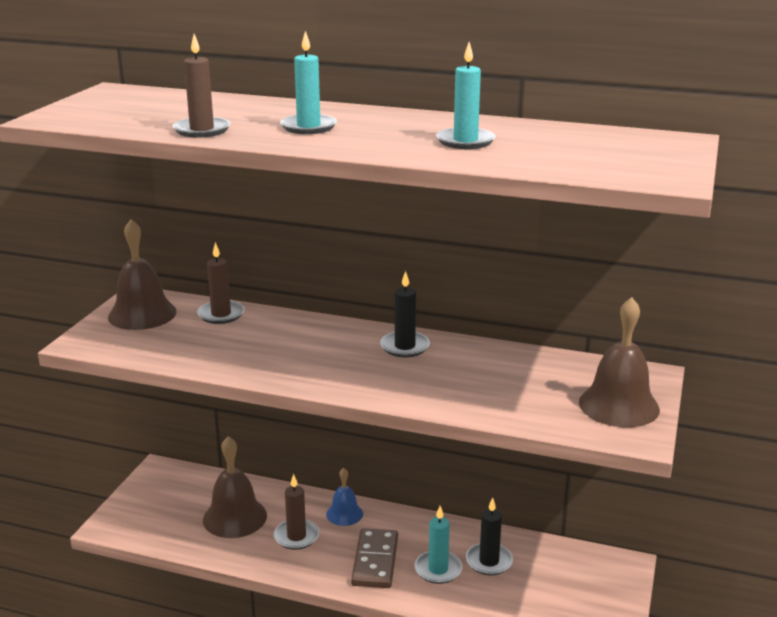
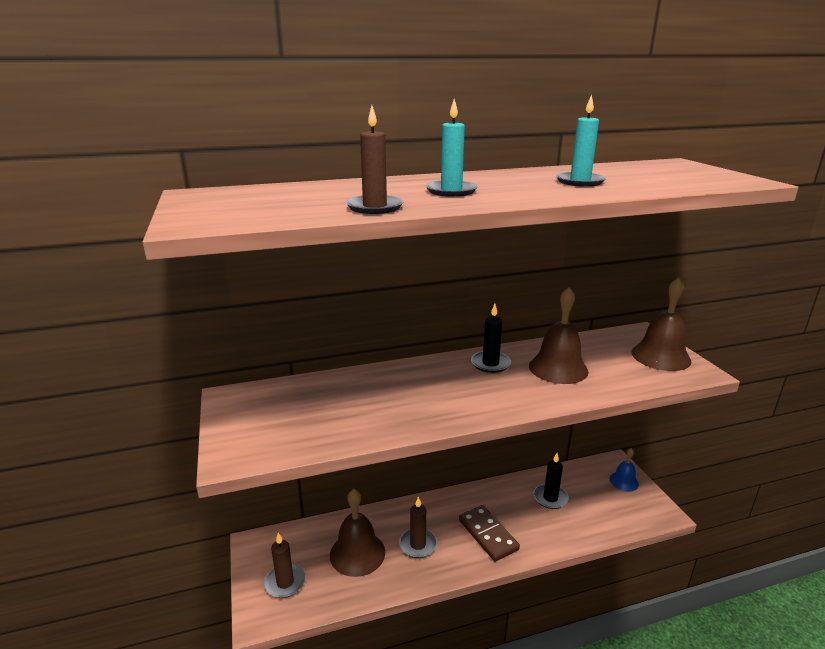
camera: 35 degrees left, 0 degrees up
brown bell [108,219,177,330] -> brown bell moved to [529,287,589,384]
brown candle [197,242,245,324] -> brown candle moved to [264,533,306,598]
blue bell [326,468,363,526] -> blue bell moved to [610,448,639,492]
turquoise candle [414,506,462,584] -> none

